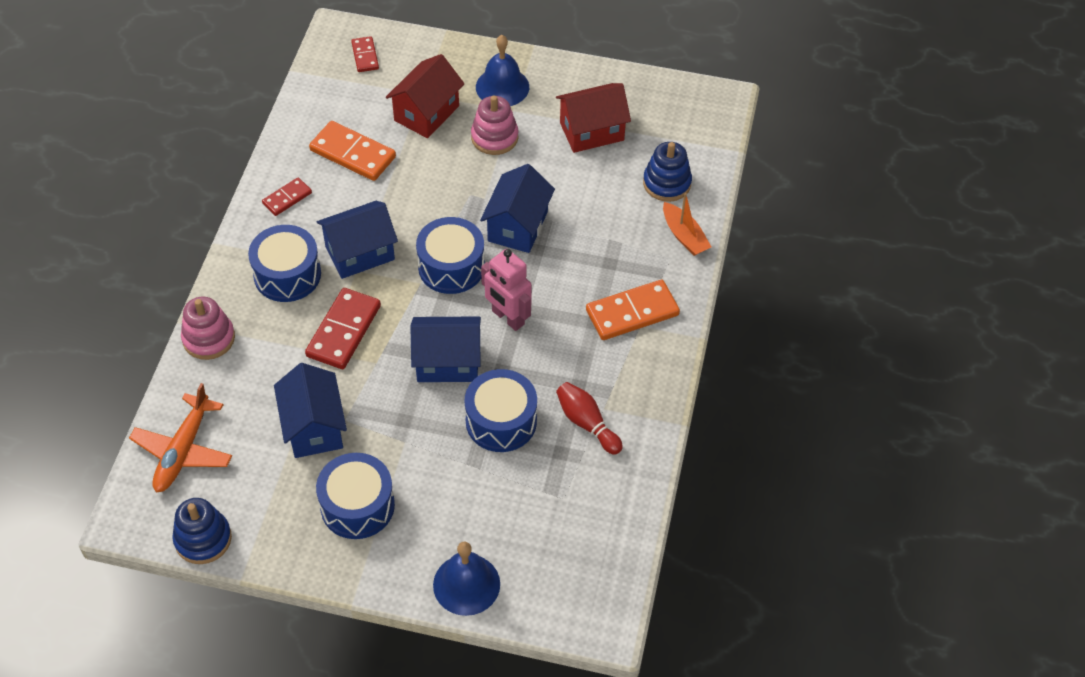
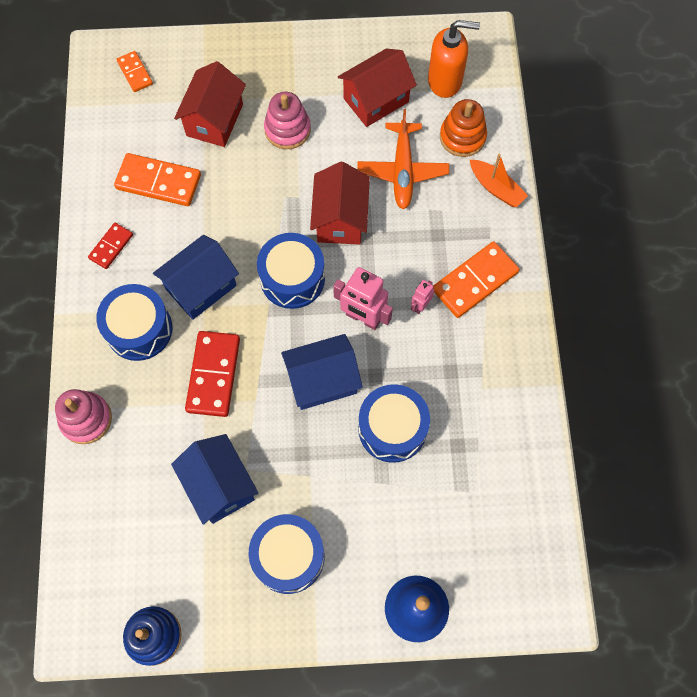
camera: 15 degrees left, 15 degrees up
orange plane [129,383,232,492] -> orange plane moved to [357,109,449,209]
red domino [351,36,379,72] -> orange domino [117,51,153,92]
blue bell [476,35,529,106] -> none
blue house [480,164,555,253] -> red house [310,162,370,245]
red bowling pin [556,382,623,455] -> none
blue stacking toy [643,142,692,202] -> orange stacking toy [440,99,487,157]
none -> pink robot [411,280,434,314]
none -> orange soap dispenser [428,20,480,98]

